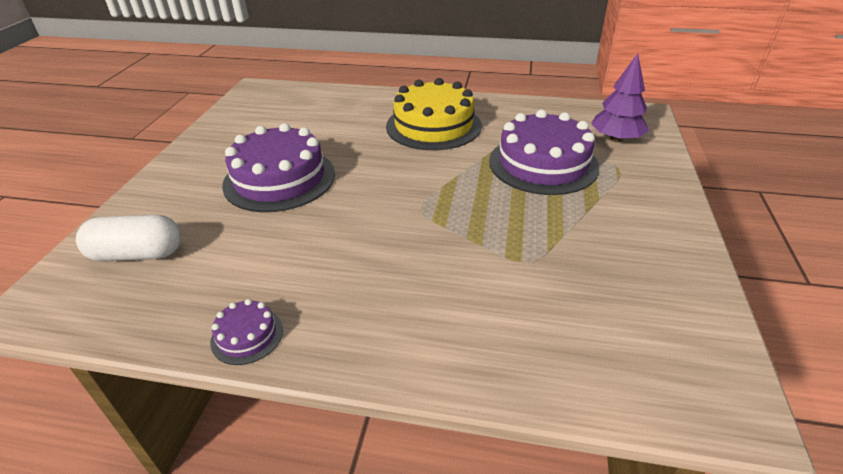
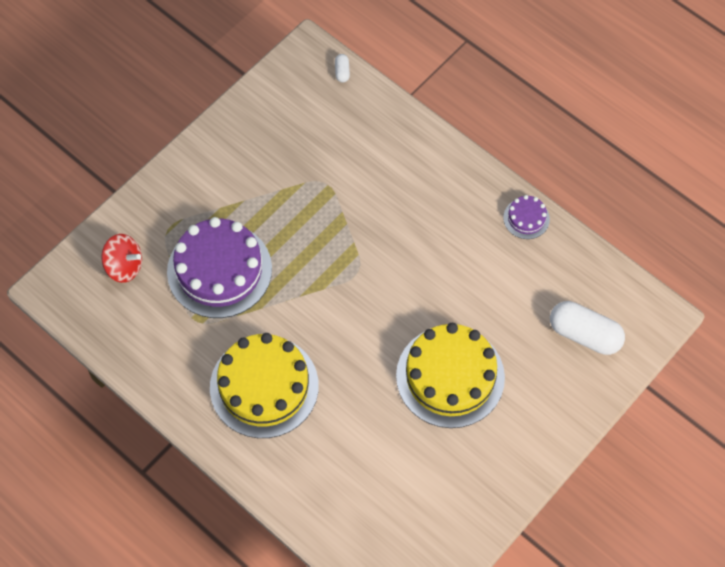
camera: 150 degrees left, 25 degrees up
purple cake [222,123,335,212] -> yellow cake [396,323,505,428]
purple tree [591,53,649,142] -> red spinning top [101,234,142,283]
none -> white capsule [335,54,350,83]

